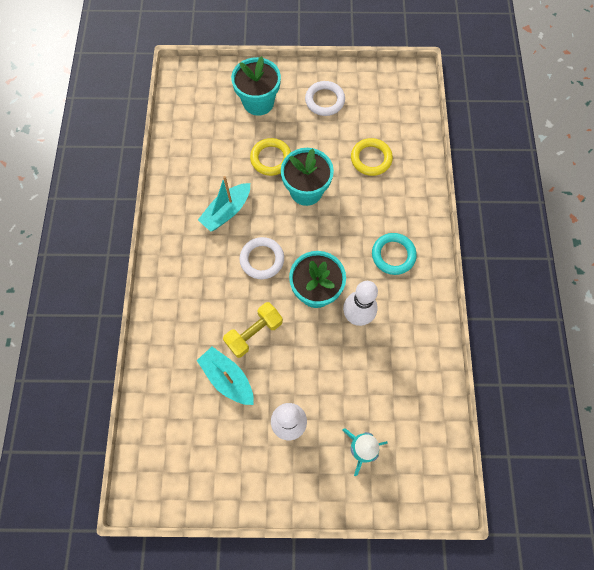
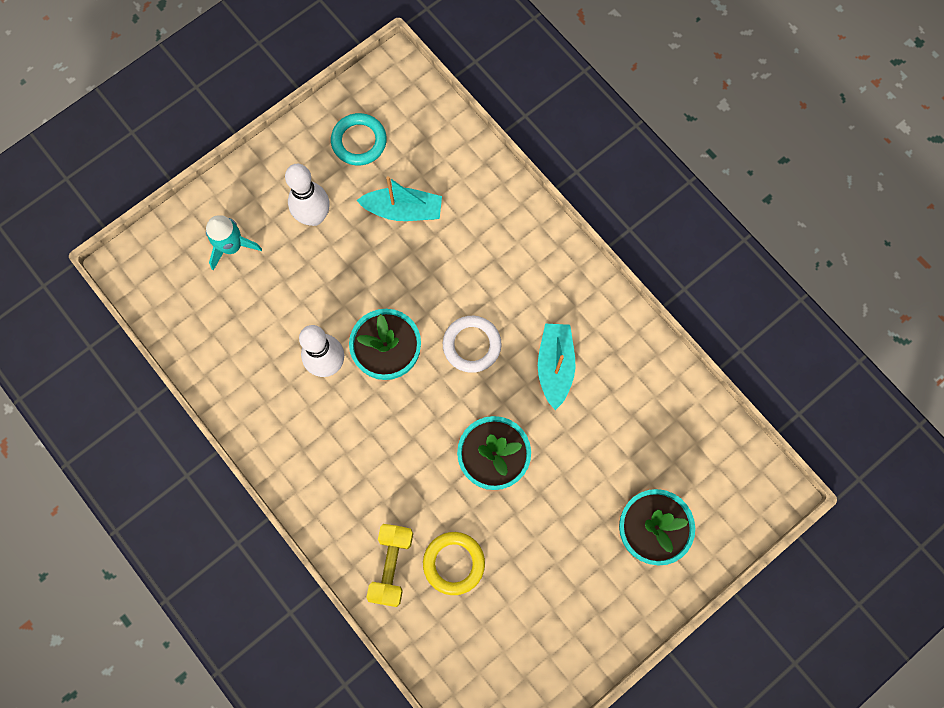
camera: 140 degrees right, 5 degrees up
yellow dumbbell [223,302,283,358] -> yellow dumbbell moved to [366,524,413,607]
yellow ring [250,138,291,176] -> none
white ring [305,81,345,116] -> none
turquoise ring [372,233,417,275] -> turquoise ring moved to [331,113,387,166]

